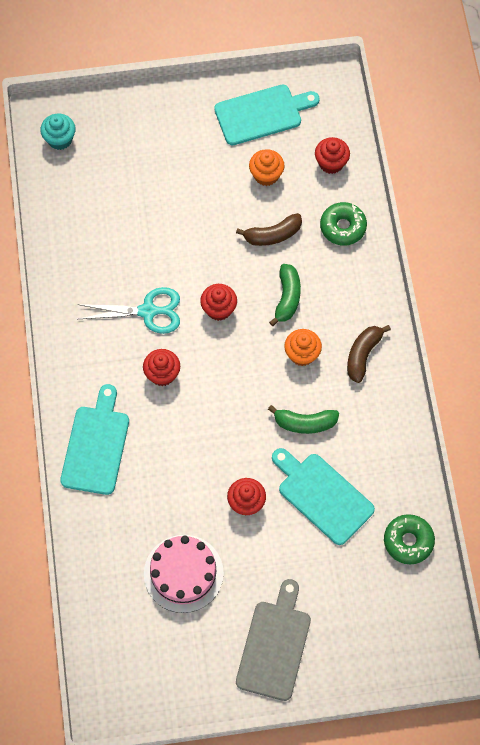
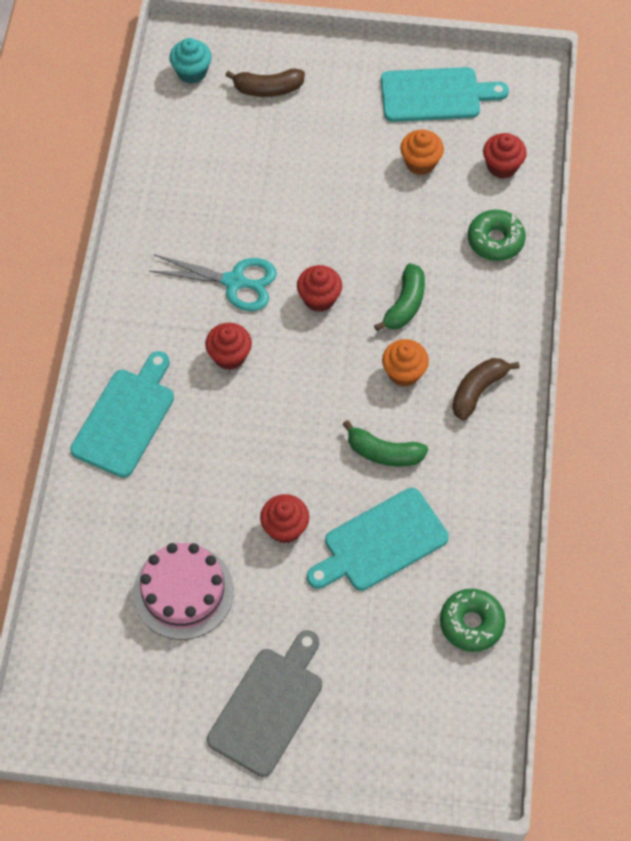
camera: 15 degrees right, 5 degrees down
brown banana [236,213,302,246] -> brown banana moved to [225,69,305,97]
turquoise cutting board [272,448,375,545] -> turquoise cutting board turned 90 degrees counterclockwise [307,488,449,591]

